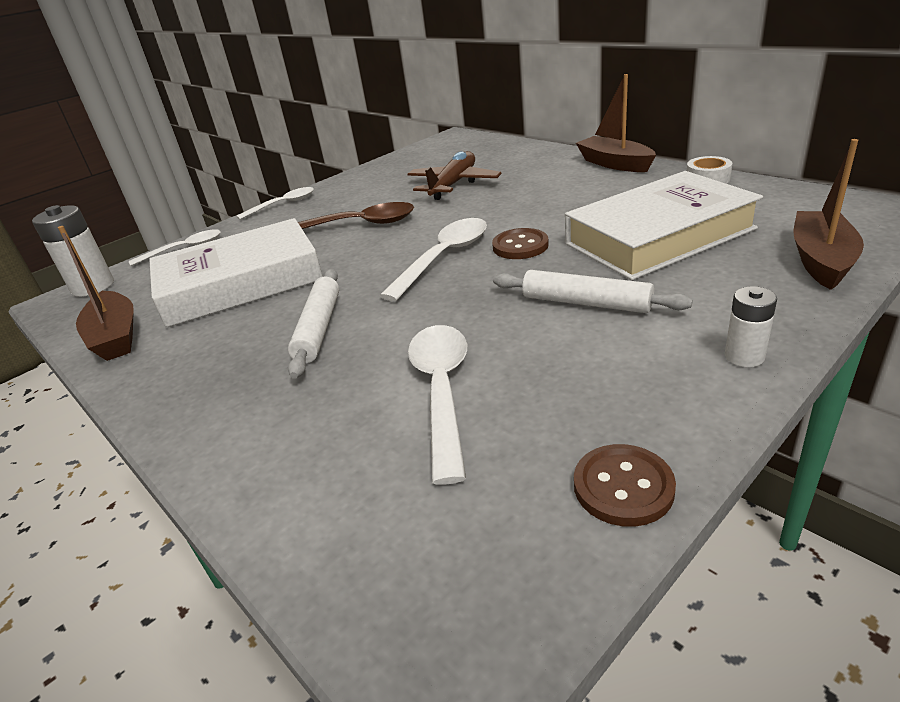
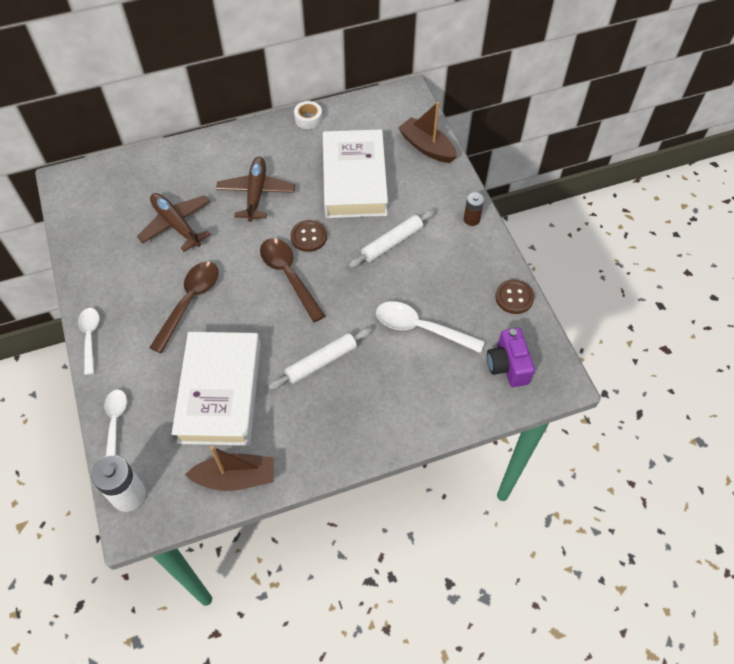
camera: 70 degrees left, 25 degrees up
white rolling pin [288,269,339,379] -> white rolling pin turned 60 degrees counterclockwise [268,328,372,390]
white spoon [379,218,487,301] -> brown spoon [260,238,325,322]
brown boat [576,74,656,172] -> none
white battery [725,286,777,367] -> brown battery [464,192,484,226]
none -> brown plane [216,157,295,222]
none -> purple camera [487,328,535,387]

